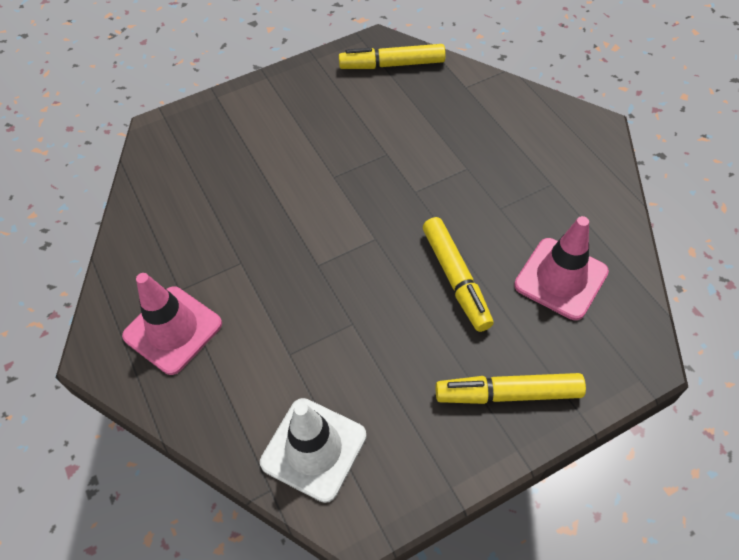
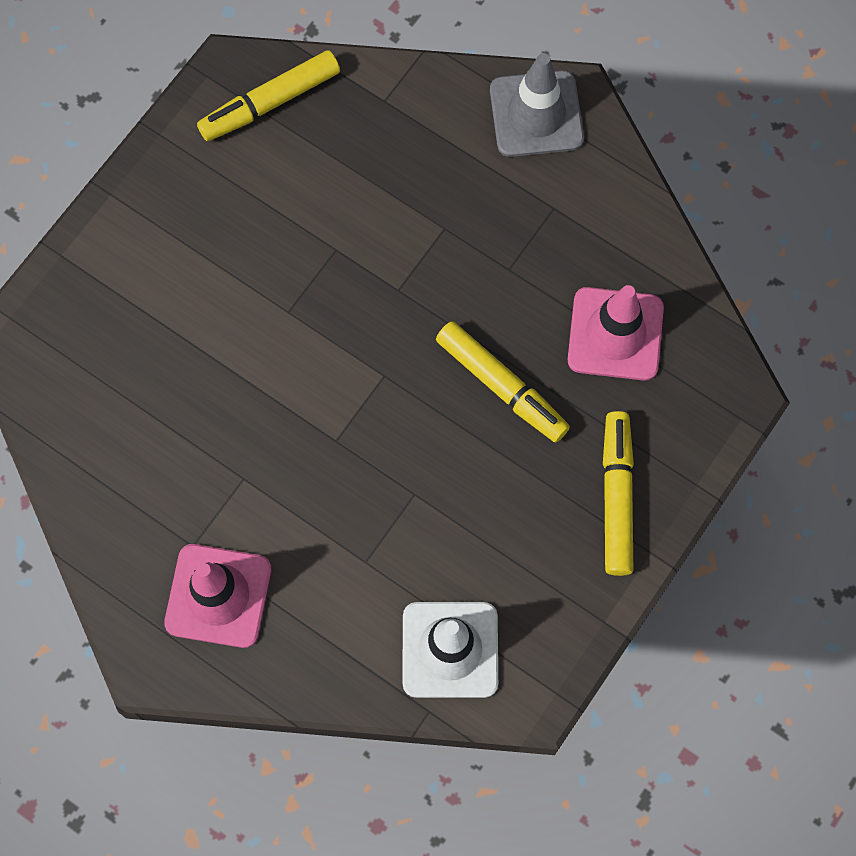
camera: 30 degrees left, 15 degrees up
yellow marker [436,373,586,404] -> yellow marker turned 120 degrees clockwise [603,411,634,576]
none -> grey traffic cone [490,53,584,157]

